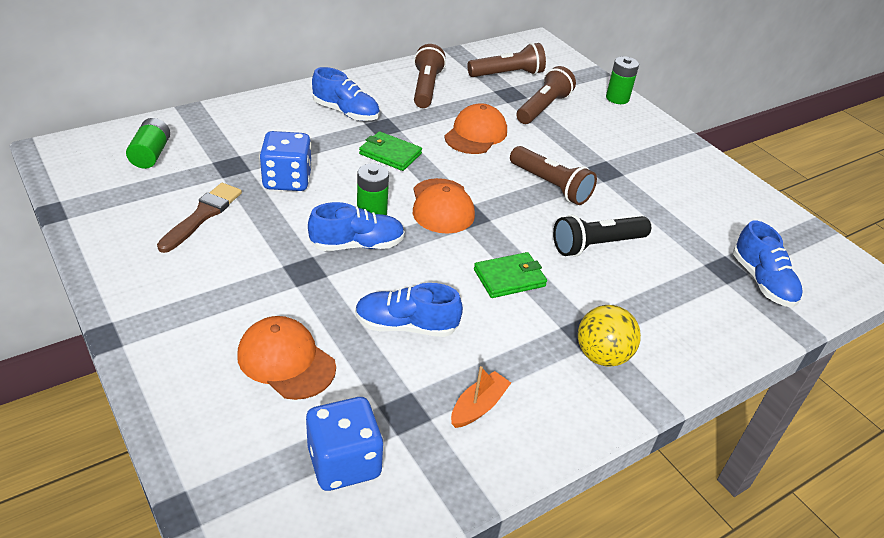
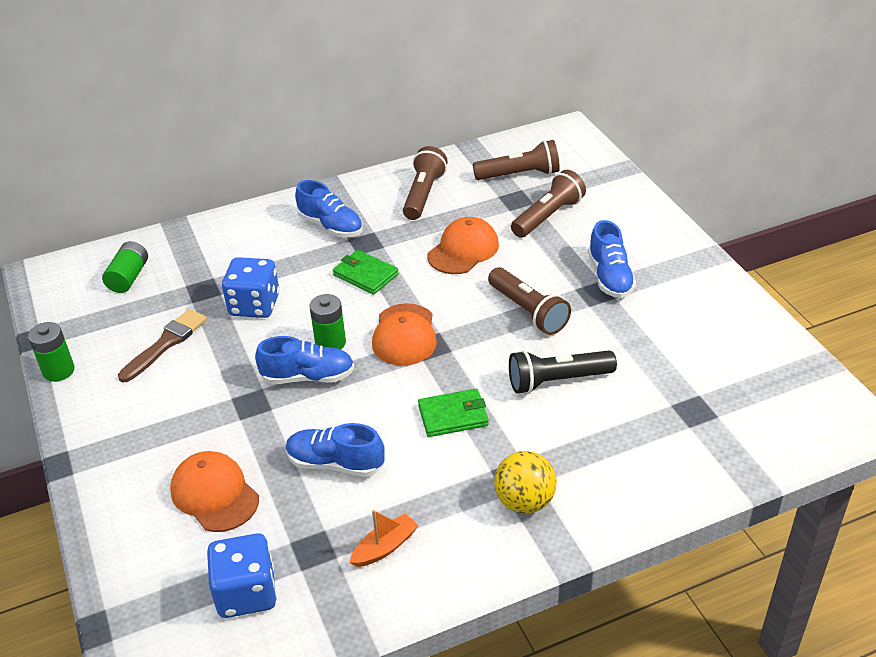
camera: 15 degrees right, 0 degrees up
green battery [606,56,639,104] -> green battery moved to [28,322,75,382]
blue shoe [733,221,803,307] -> blue shoe moved to [588,220,636,298]

